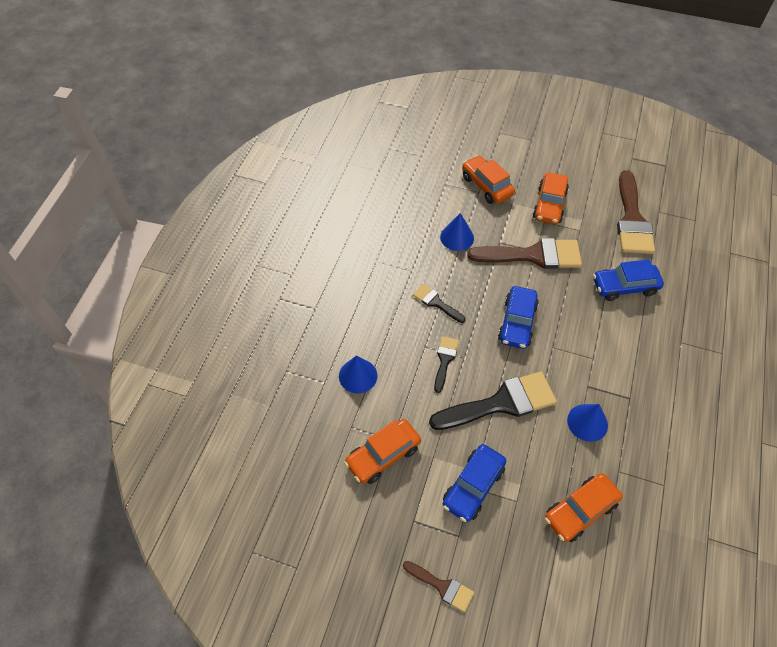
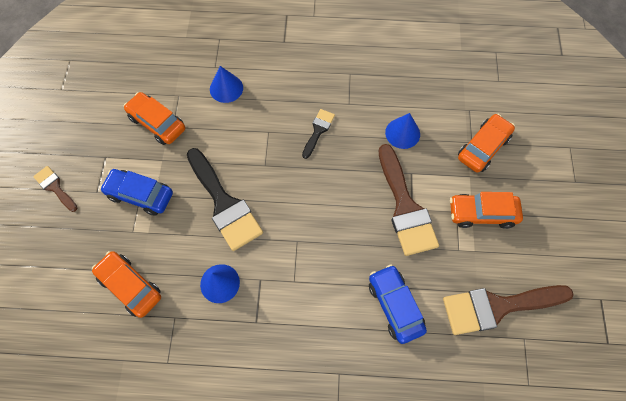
camera: 75 degrees right, 10 degrees up
brown brush [403,561,474,612] -> brown brush turned 120 degrees clockwise [33,166,78,212]
black brush [434,336,459,393] -> none
blue car [498,286,539,349] -> none

